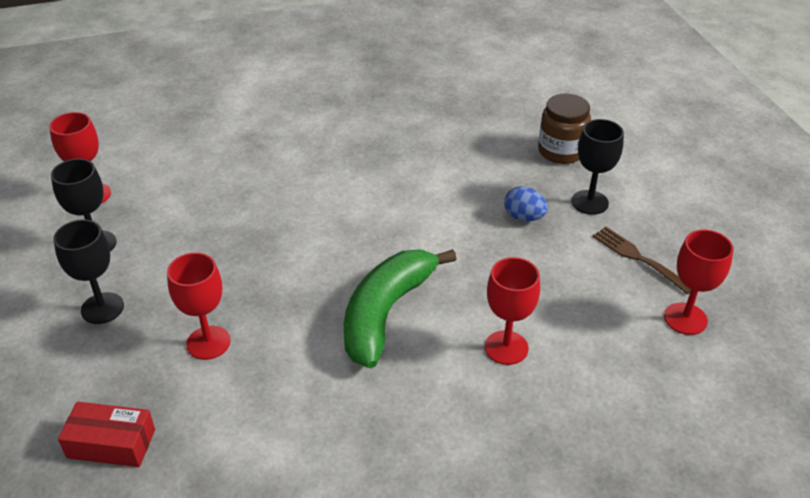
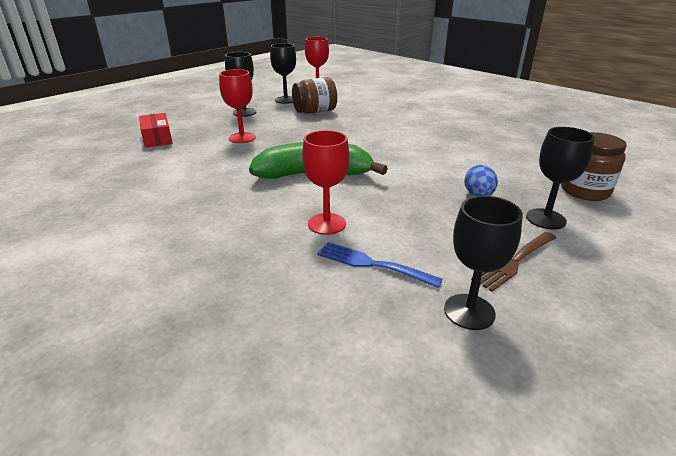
camera: 60 degrees right, 10 degrees down
brown fork [592,227,691,295] -> brown fork turned 150 degrees counterclockwise [471,232,556,292]
red goblet [664,230,733,335] -> black goblet [444,196,523,330]
none -> brown jar [292,77,337,114]
none -> blue fork [317,242,442,288]

